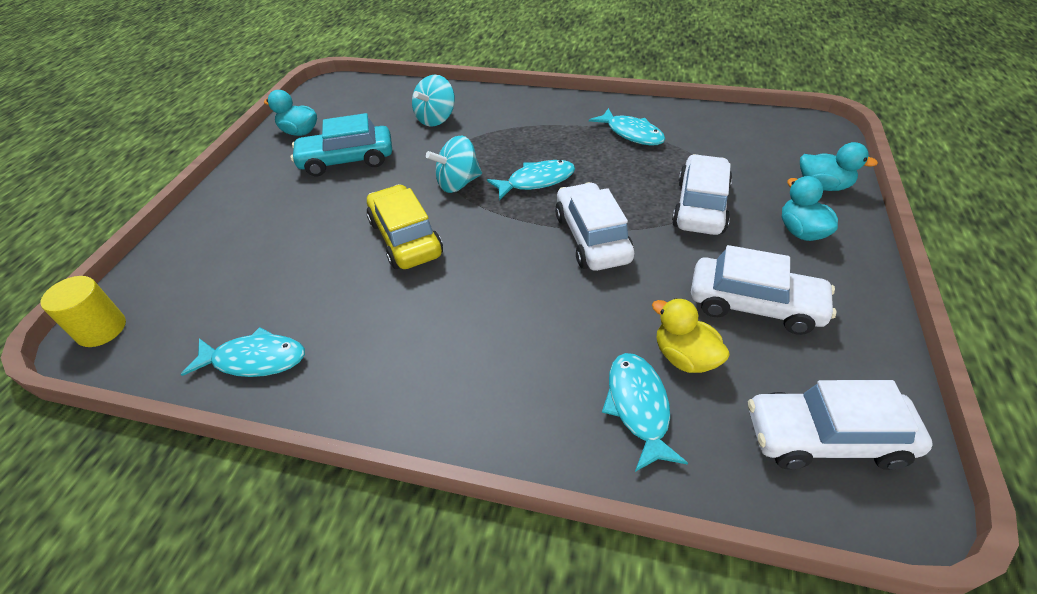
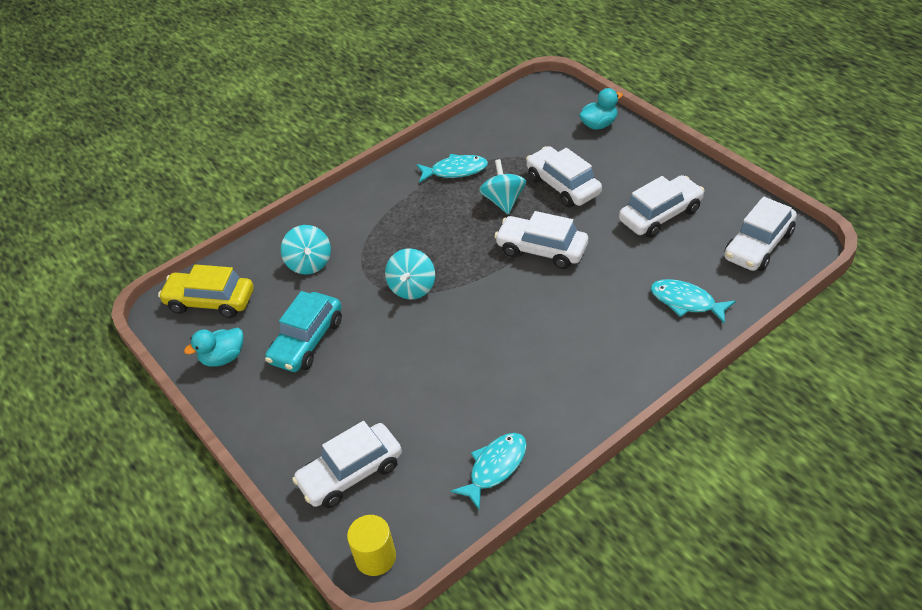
camera: 50 degrees left, 0 degrees up
yellow car [367,184,443,269] -> yellow car moved to [158,264,254,318]
turquoise fish [487,160,575,200] -> none
yellow duck [652,298,730,373] -> none
turquoise duck [782,176,838,241] -> none
none -> white car [292,421,402,508]
none -> turquoise spinning top [479,159,526,214]

